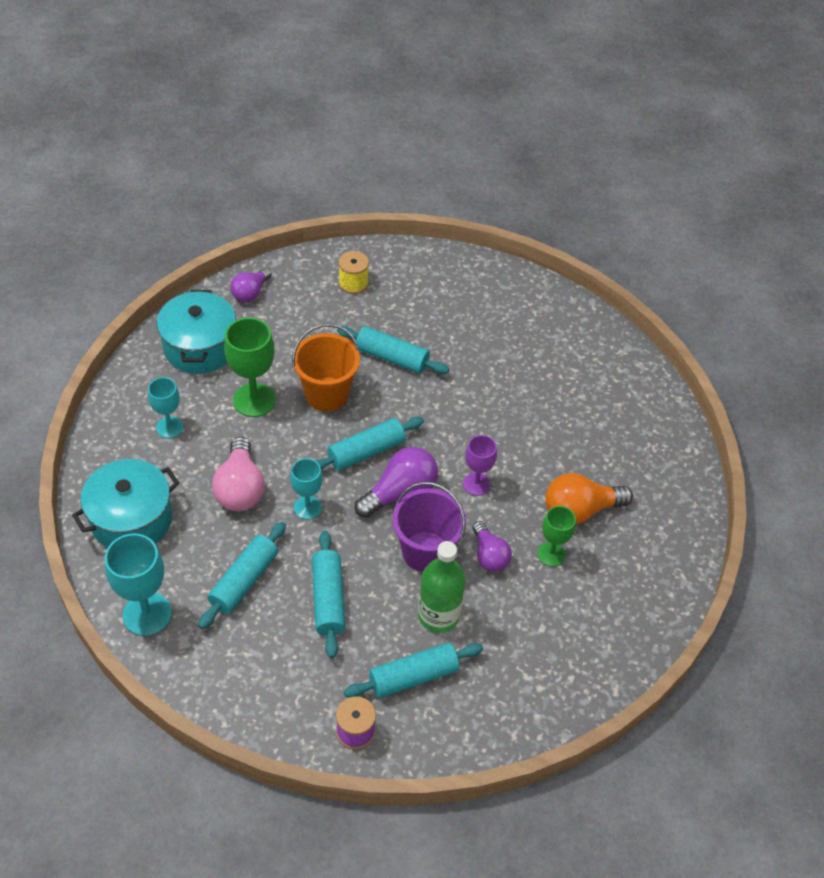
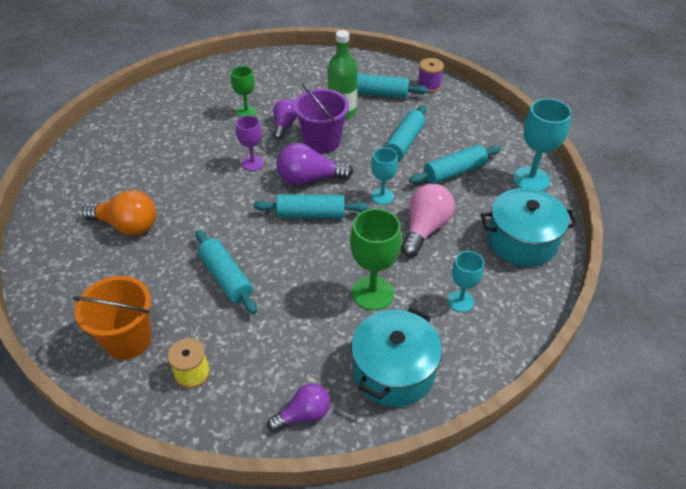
camera: 145 degrees left, 5 degrees down
orange bucket [292,323,360,411] -> orange bucket moved to [72,276,151,360]
orange light bulb [545,473,633,525] -> orange light bulb moved to [82,190,156,235]

